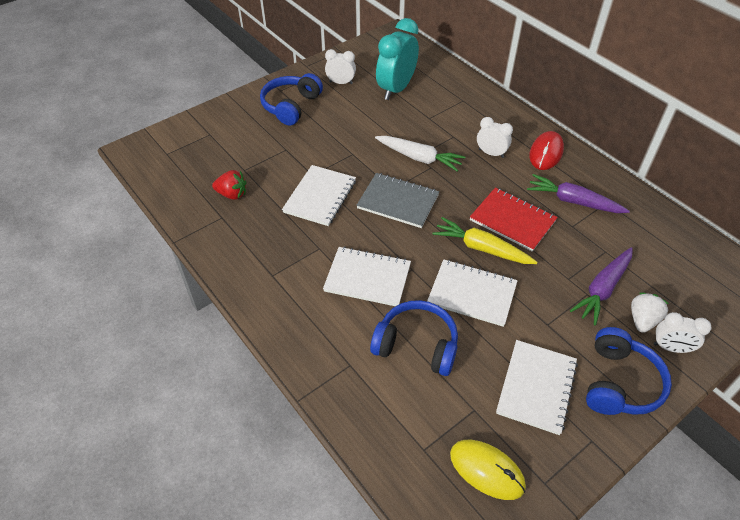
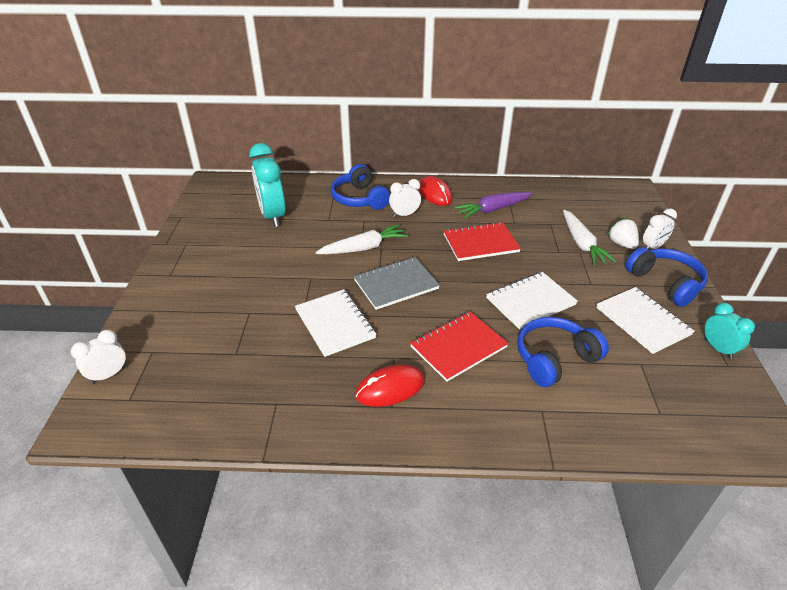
camera: 50 degrees left, 10 degrees down
red strawberry [212,170,246,200] -> none
blue headphones [260,73,323,126] -> blue headphones moved to [331,164,390,210]
white notebook [323,246,411,306] -> red notebook [410,312,509,382]
white clock [325,49,356,84] -> white clock moved to [71,330,126,384]
yellow carrot [432,217,538,264] -> none
yellow mouse [450,440,526,500] -> none
purple carrot [570,247,633,326] -> white carrot [563,210,616,265]
none -> red mouse [355,365,425,407]
none -> turquoise clock [704,303,755,359]

